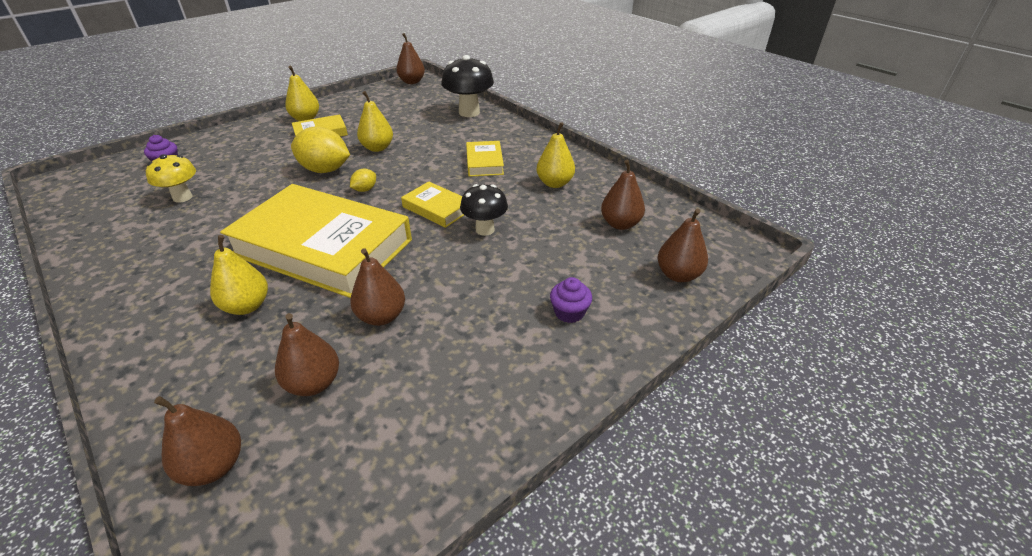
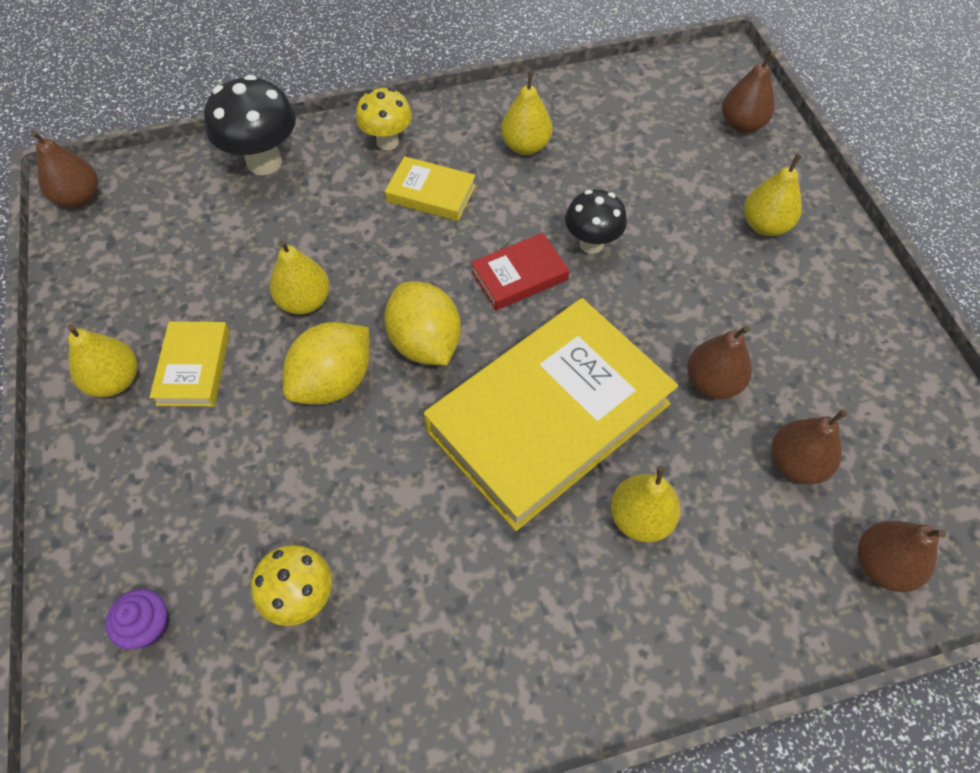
camera: 65 degrees left, 20 degrees up
yellow lemon [350,169,376,192] -> yellow lemon [384,281,461,366], size x2.11
yellow book [401,181,464,228] -> red book [471,233,570,310]
purple cupcake [550,277,592,323] -> yellow pear [744,154,802,236]
brown pear [601,160,645,230] -> none
none -> yellow mushroom [356,88,412,150]

